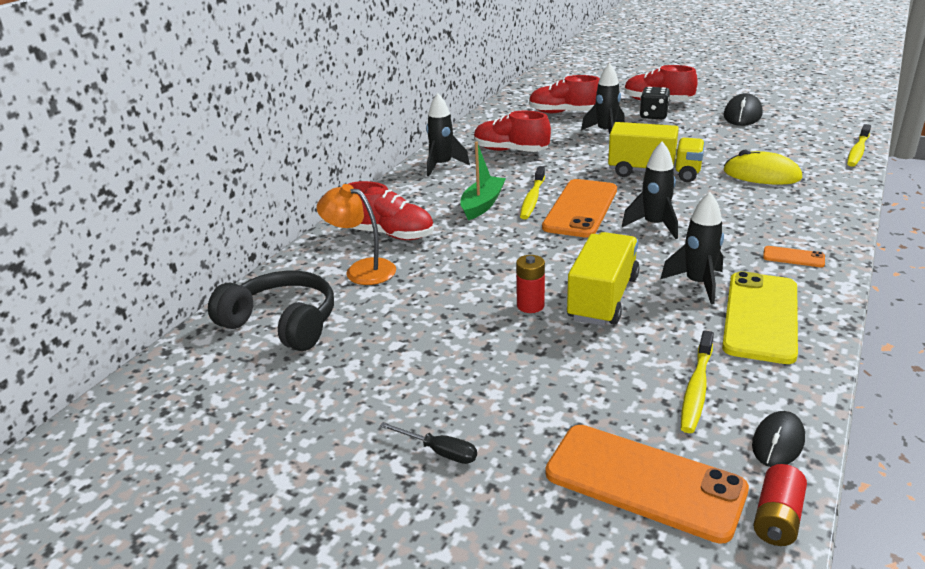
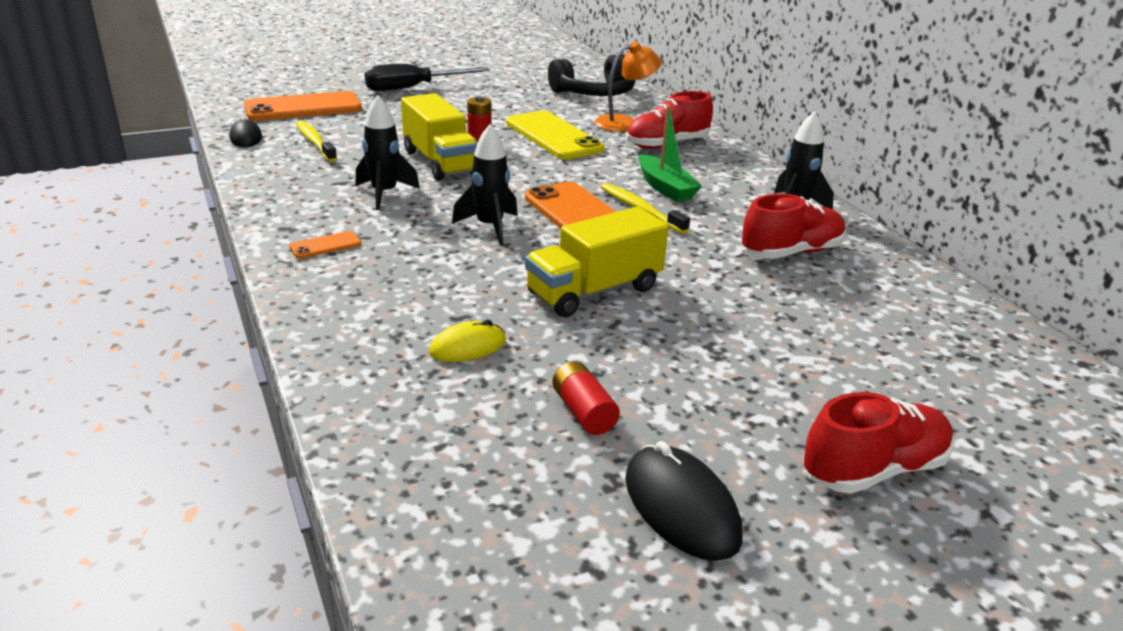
camera: 125 degrees right, 0 degrees up
black screwdriver [380,422,477,464] -> black screwdriver [365,64,490,91], size x2.03
red shoe [529,75,600,113] -> none
black rocket [581,63,625,134] -> none
black dice [640,87,670,119] -> none
yellow phone [722,271,798,364] -> yellow phone moved to [506,111,605,160]
yellow mouse [724,149,802,185] -> yellow mouse [429,320,506,362], size x0.64
red battery [753,464,807,546] -> red battery moved to [552,361,620,435]
yellow toothbrush [847,124,871,167] -> none

